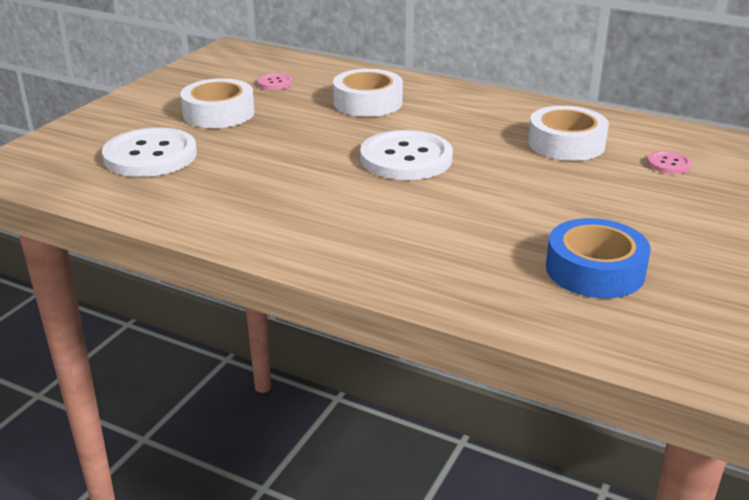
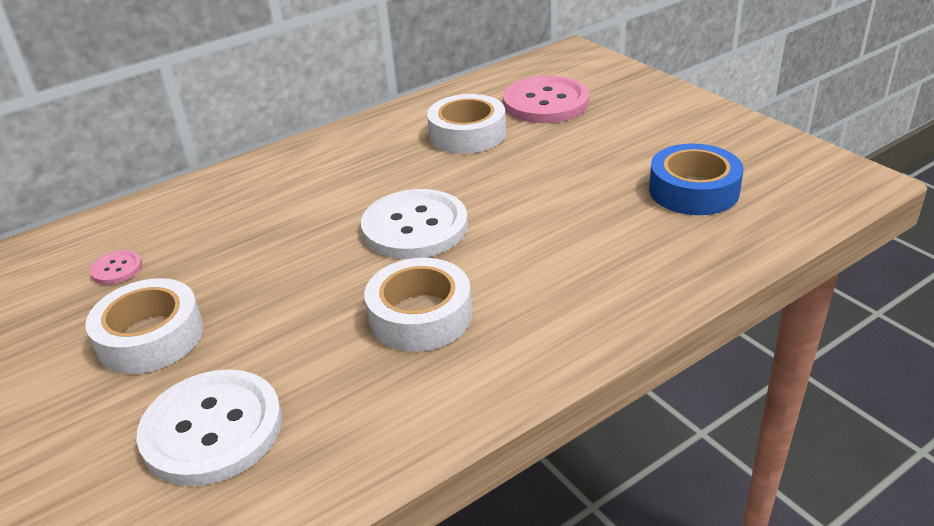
camera: 60 degrees left, 5 degrees up
white tape [333,69,403,117] -> white tape moved to [364,258,472,352]
pink button [647,151,692,174] -> pink button [503,76,589,123], size x2.22

